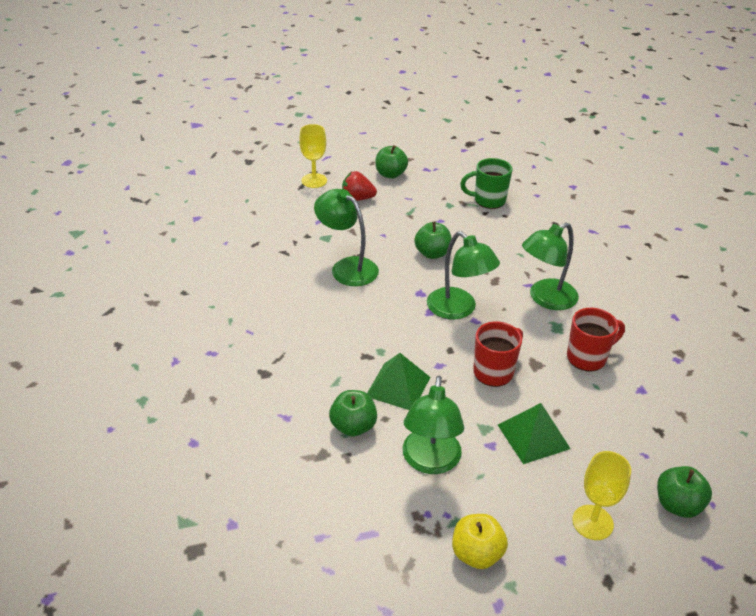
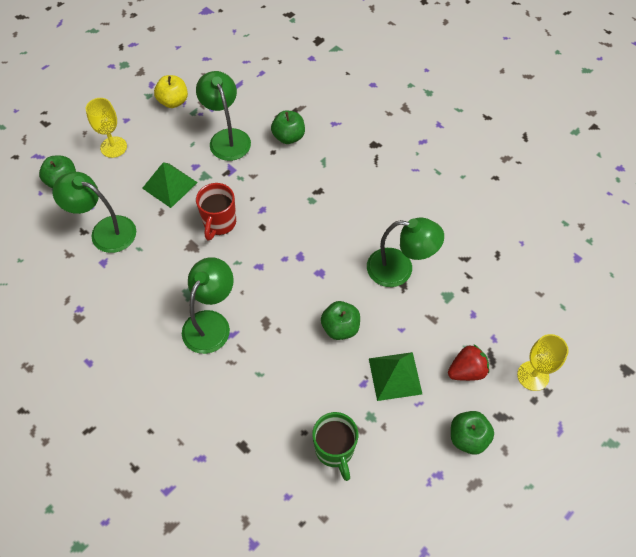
camera: 150 degrees right, 20 degrees up
green pyramid [367,353,430,410] -> green pyramid moved to [369,352,422,401]
green lamp [427,231,500,319] -> green lamp moved to [52,172,136,253]
green mug [460,158,513,209] -> green mug turned 105 degrees clockwise [312,412,358,481]
red mug [567,308,625,371] -> none

